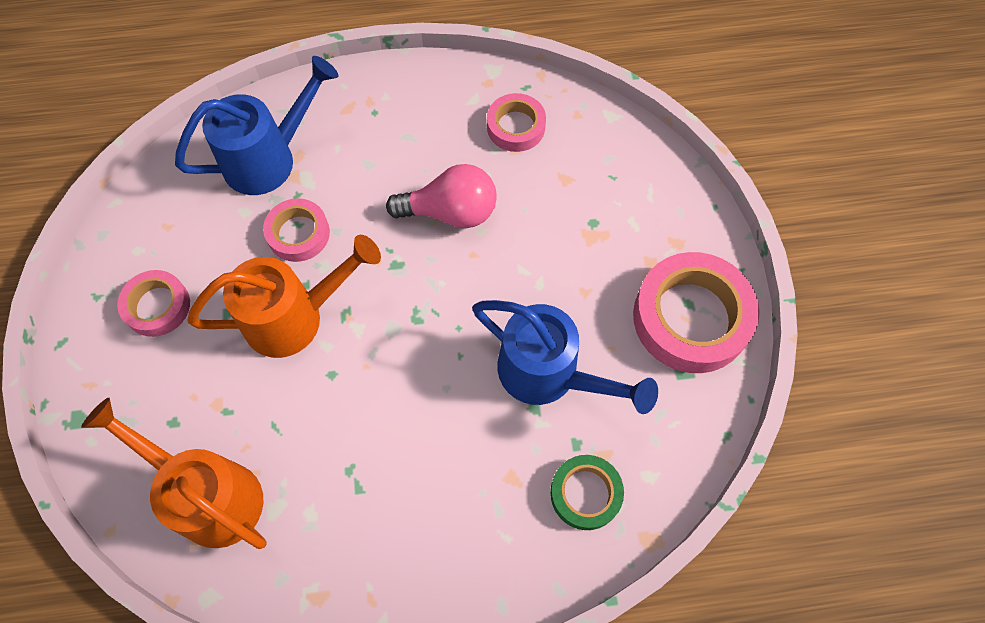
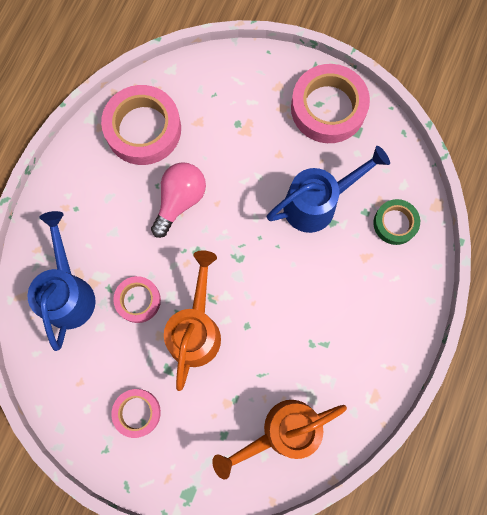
camera: 60 degrees left, 10 degrees up
pink tape [487,93,546,152] -> pink tape [101,85,181,165], size x1.79

